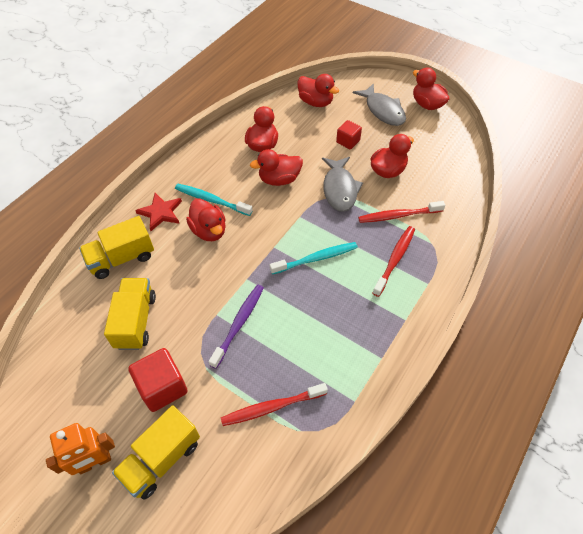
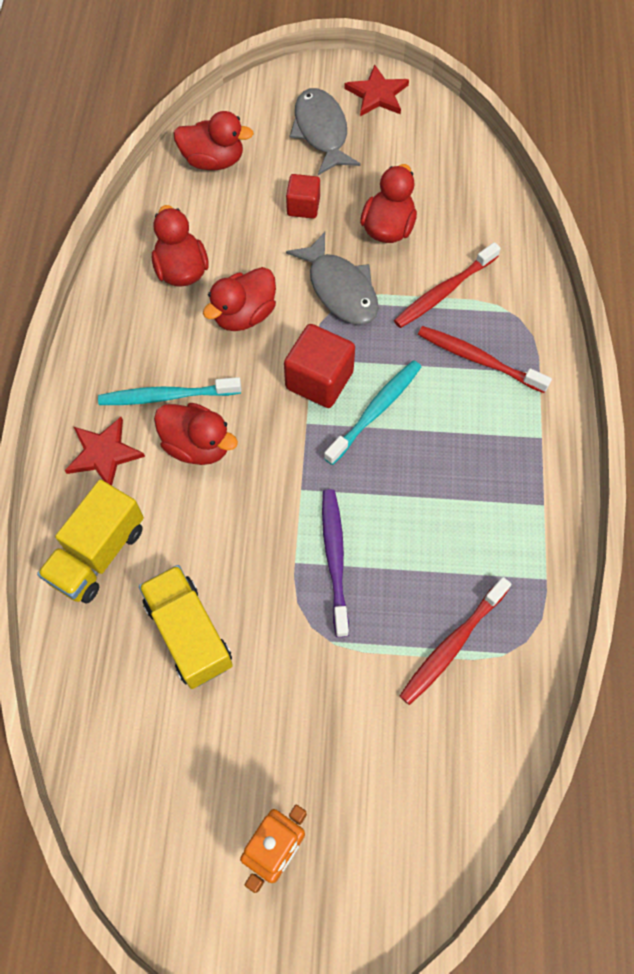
camera: 30 degrees left, 10 degrees up
yellow truck [112,405,200,500] -> none
red cube [128,348,188,412] -> red cube moved to [284,324,355,408]
grey fish [353,83,406,126] -> grey fish turned 135 degrees counterclockwise [290,88,361,175]
red toothbrush [373,226,415,297] -> red toothbrush turned 60 degrees counterclockwise [418,326,552,393]
red duck [413,68,450,110] -> red star [344,65,409,116]

